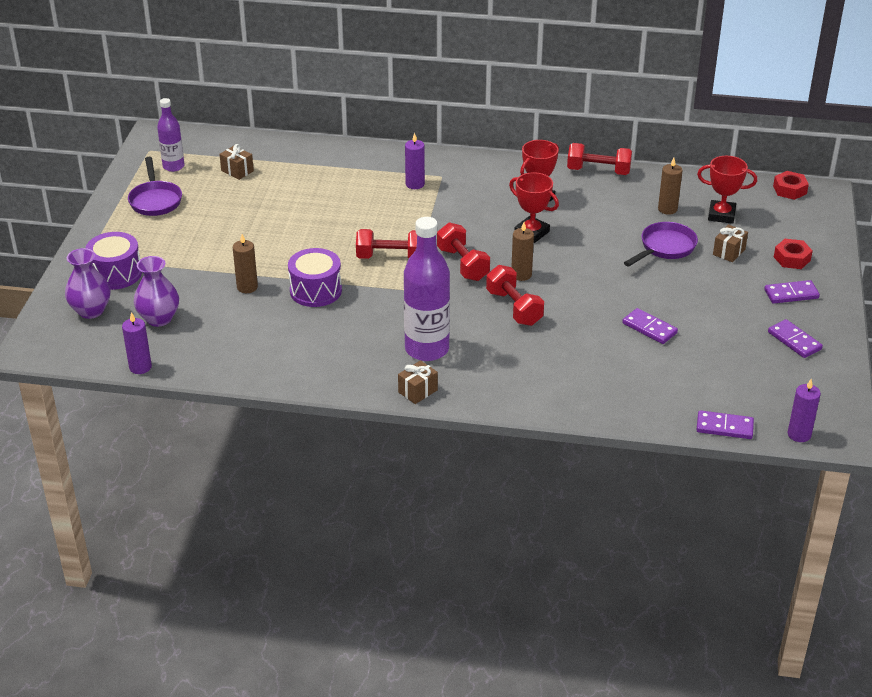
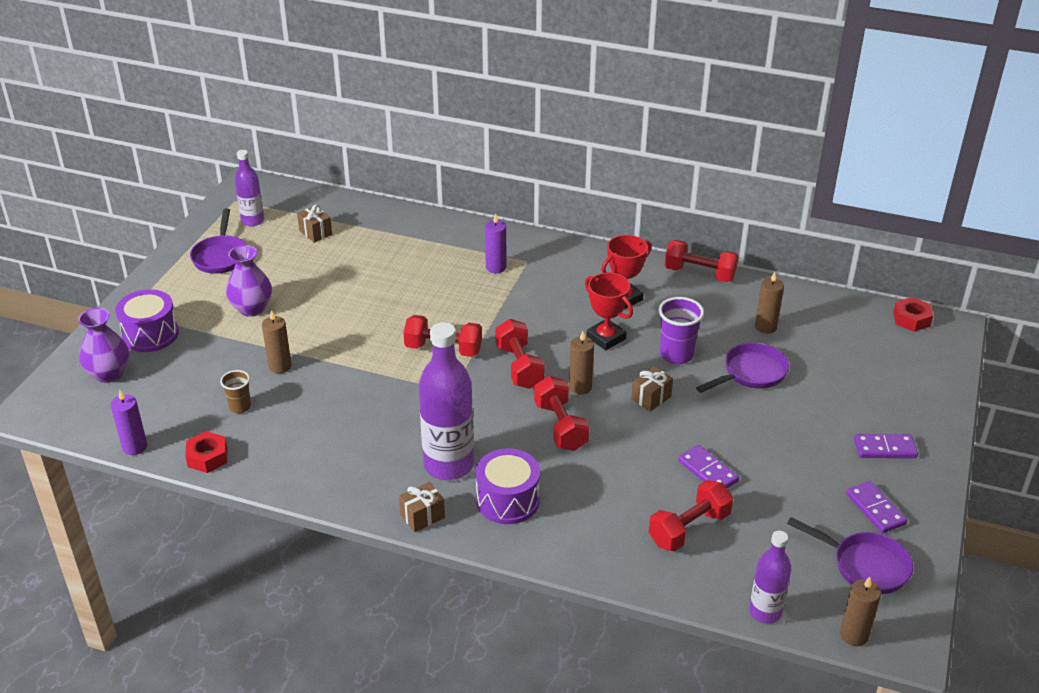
camera: 10 degrees right, 0 degrees up
purple vase [134,256,179,327] -> purple vase moved to [226,245,272,317]
purple drum [288,248,342,307] -> purple drum moved to [475,448,540,524]
purple domino [696,410,754,439] -> purple bottle [749,531,791,624]
red trophy [697,156,757,224] -> none
brown gift [713,224,748,262] -> brown gift moved to [631,366,673,411]
red nut [774,239,813,269] -> red nut moved to [185,431,228,473]
purple candle [788,379,821,442] -> brown candle [840,577,881,646]
none -> brown cup [220,370,251,413]
none -> red dumbbell [649,480,733,551]
none -> purple cup [659,297,704,364]
none -> purple pan [787,517,913,594]

